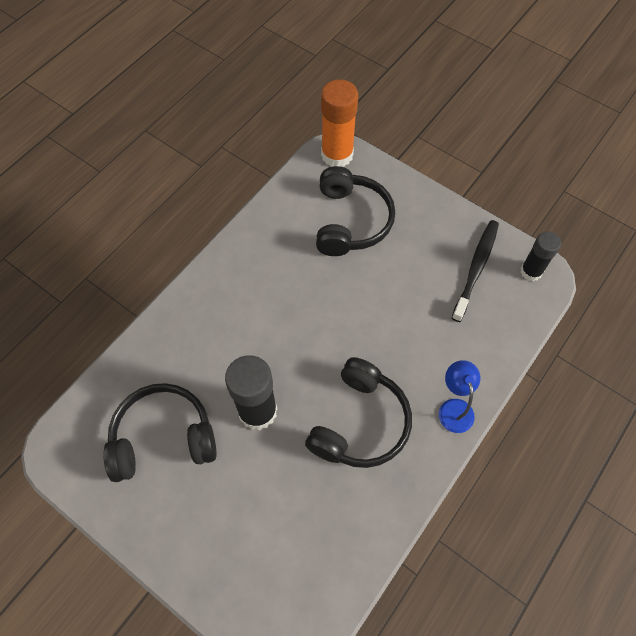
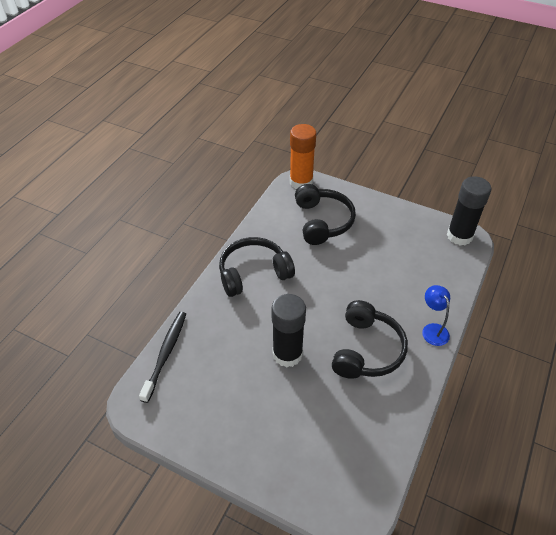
camera: 10 degrees left, 15 degrees down
black headphones [103,383,217,482] -> black headphones moved to [219,237,295,297]
black toothbrush [452,220,499,322] -> black toothbrush moved to [139,312,186,403]
black glue stick [520,231,561,281] -> black glue stick [447,176,491,246], size x1.62

